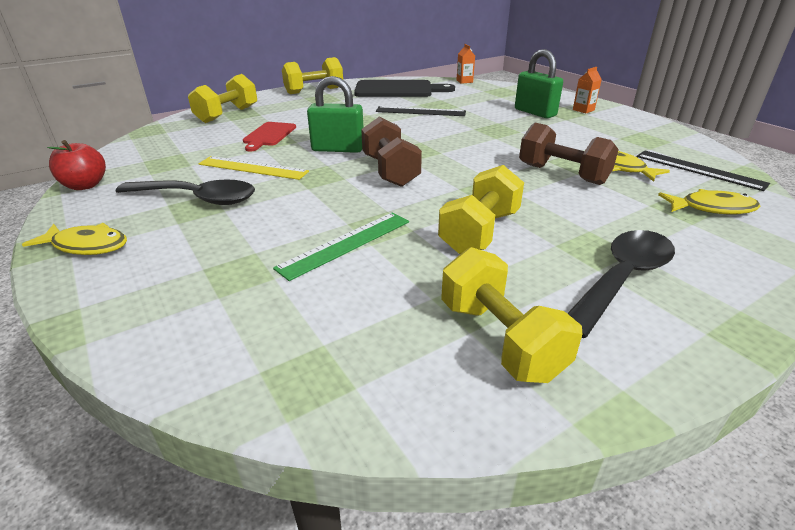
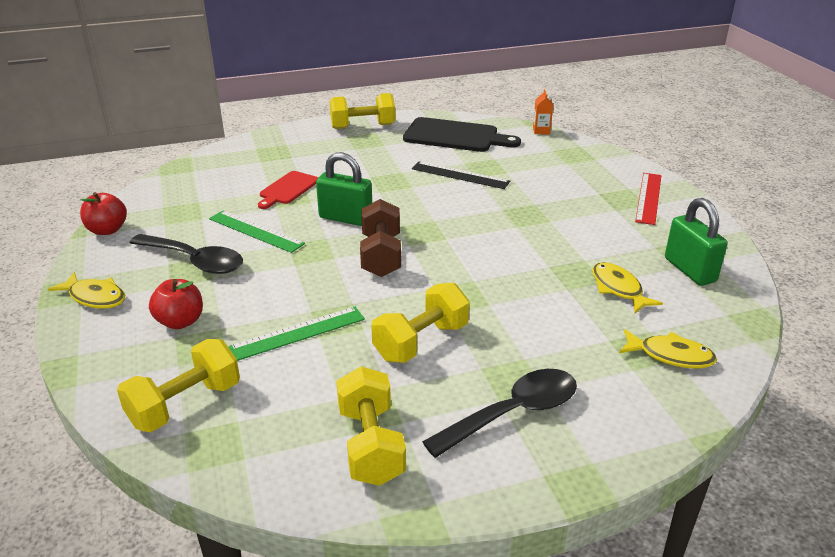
camera: 15 degrees right, 0 degrees up
yellow dumbbell [188,74,257,123] -> yellow dumbbell moved to [117,339,240,432]
yellow ruler [198,156,309,180] -> green ruler [209,211,305,253]
green padlock [515,49,563,118] -> green padlock moved to [665,198,728,286]
brown dumbbell [519,123,619,185] -> none
orange carton [573,67,602,113] -> red ruler [635,173,661,225]
black ruler [636,150,770,191] -> none
none -> red apple [149,279,203,329]

